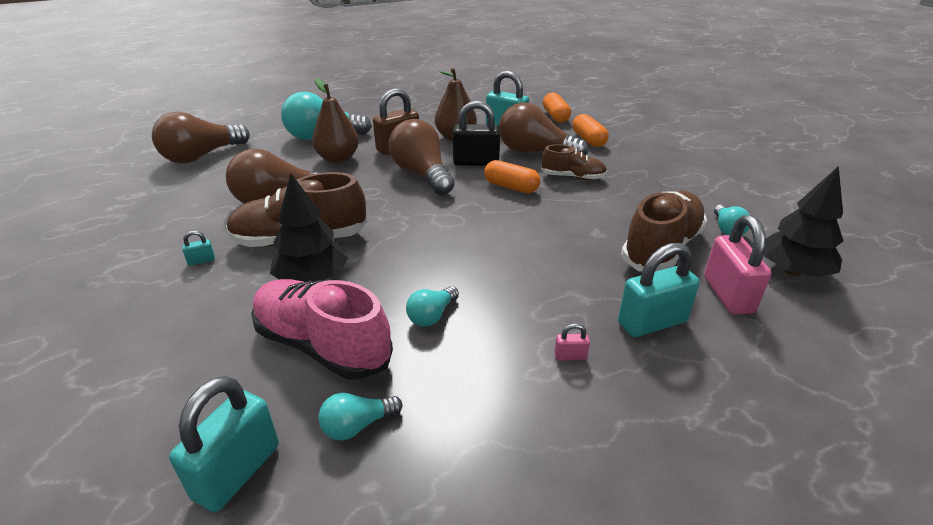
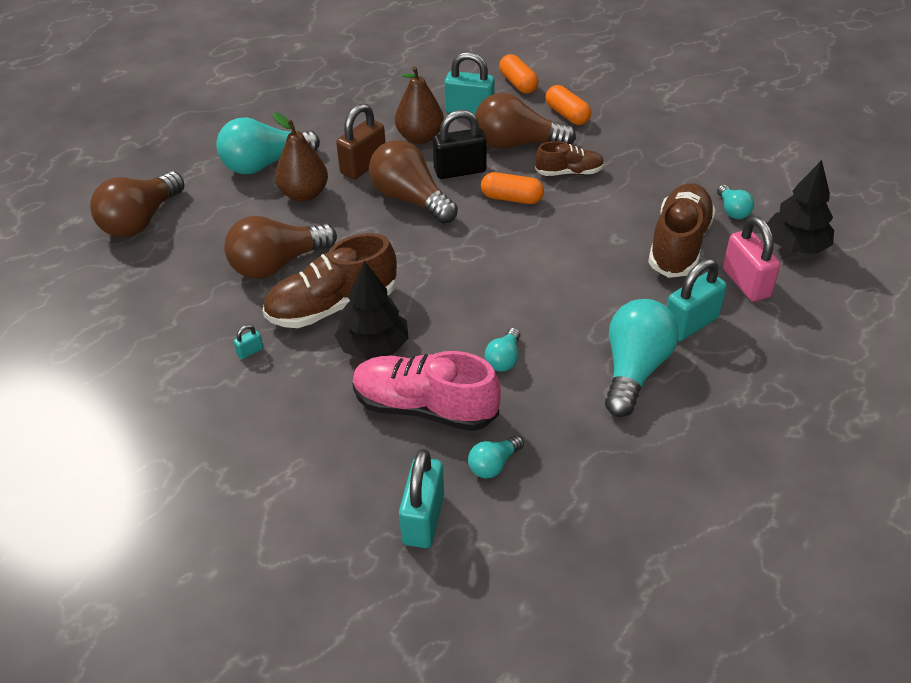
camera: 15 degrees left, 10 degrees up
pink padlock [555,323,590,361] -> turquoise light bulb [605,299,679,417]

